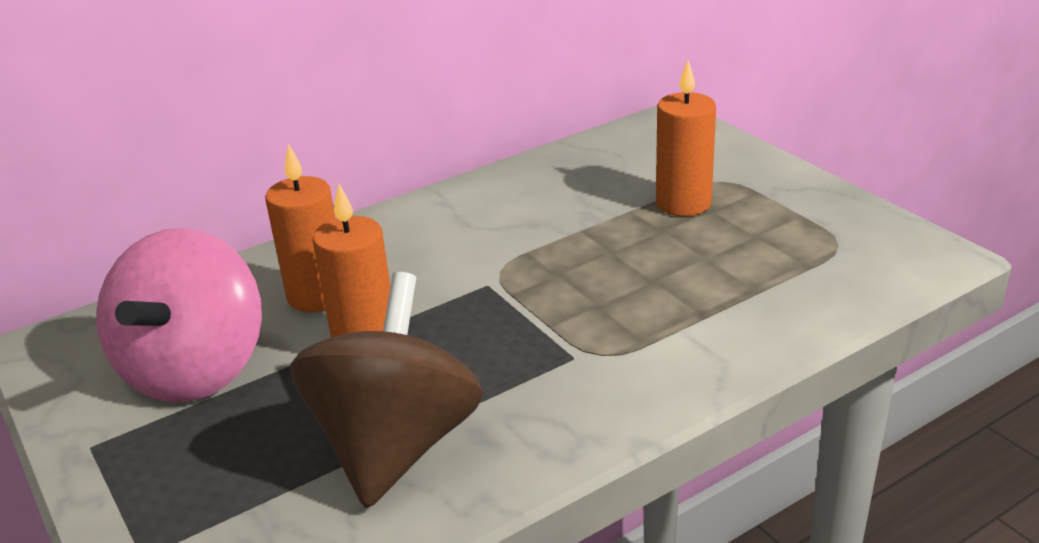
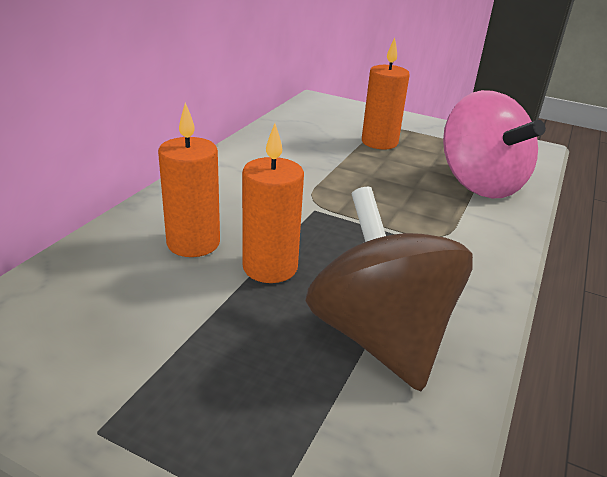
camera: 35 degrees left, 0 degrees up
pink spinning top [96,228,262,402] -> pink spinning top moved to [443,90,546,198]

